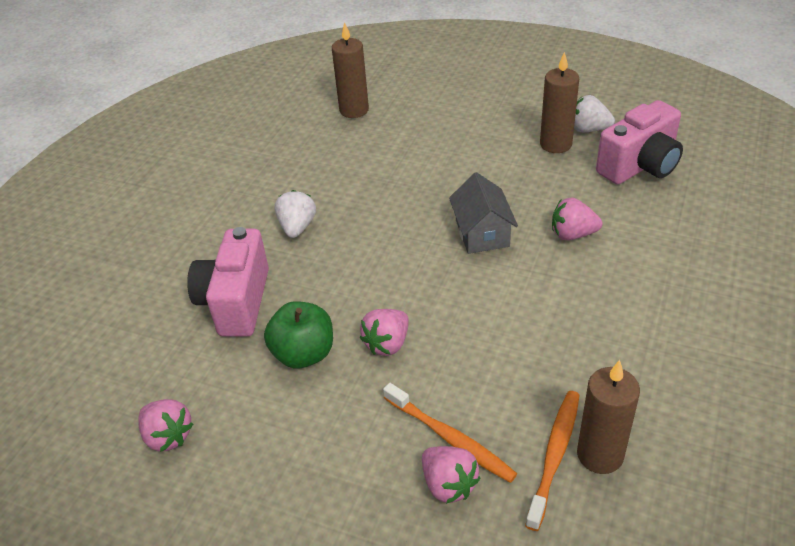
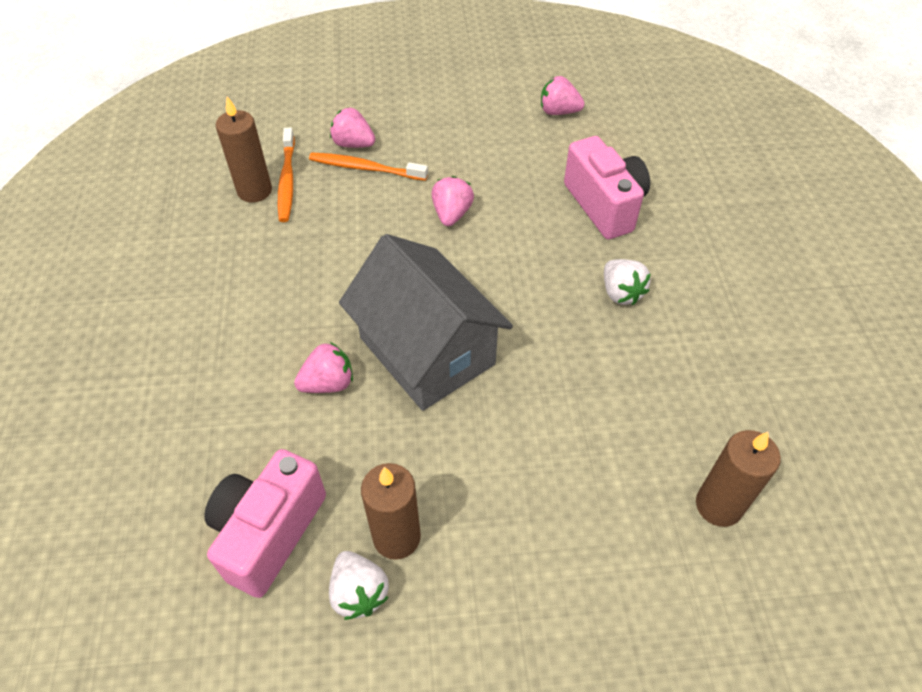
camera: 150 degrees right, 10 degrees up
green apple [264,301,333,369] -> none
grey house [449,172,518,254] -> grey house [339,234,513,411], size x1.84
white strawberry [574,95,615,132] -> white strawberry turned 75 degrees clockwise [329,551,389,620]

